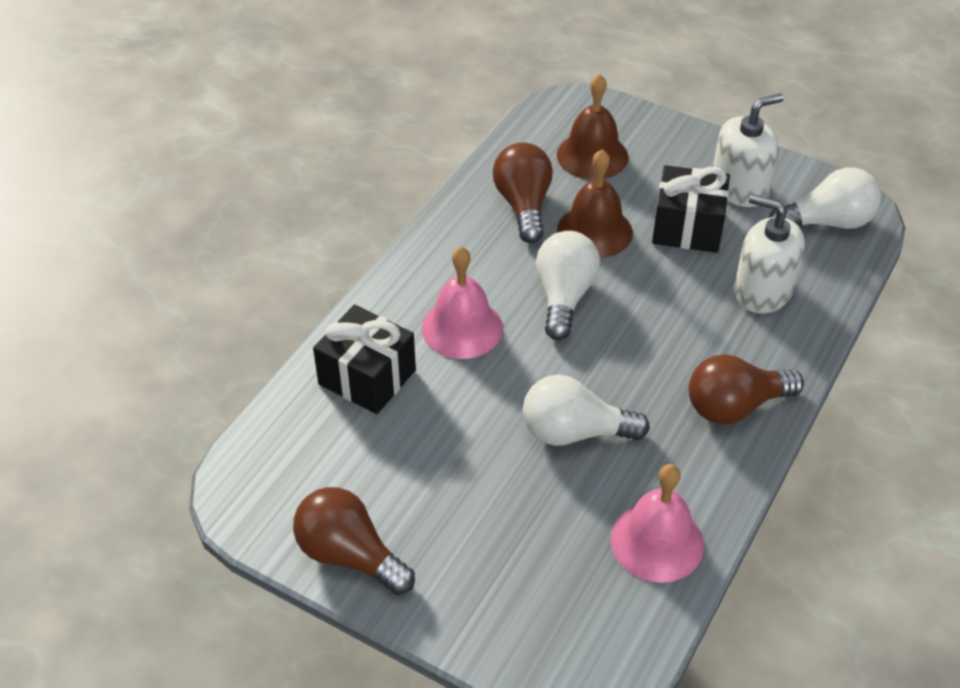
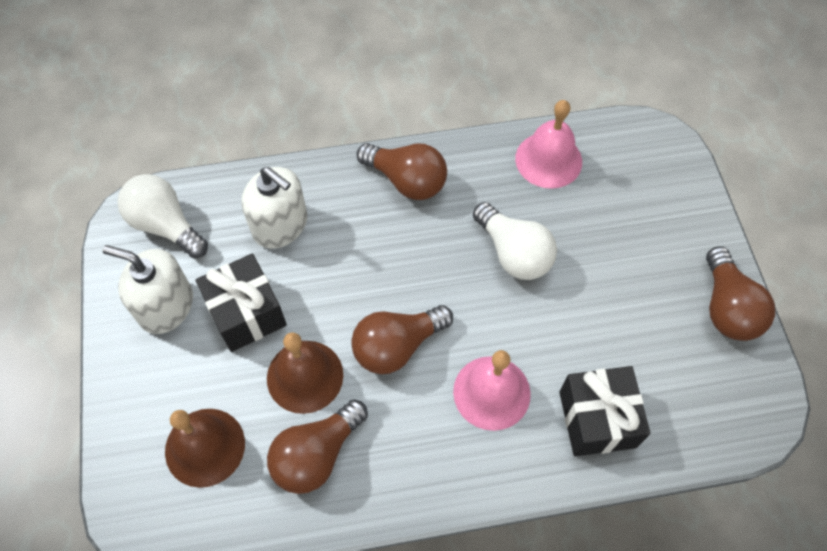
camera: 130 degrees left, 15 degrees up
white light bulb [536,231,600,340] -> brown light bulb [351,305,453,374]
white soap dispenser [734,194,805,314] -> white soap dispenser turned 45 degrees counterclockwise [241,167,307,248]

